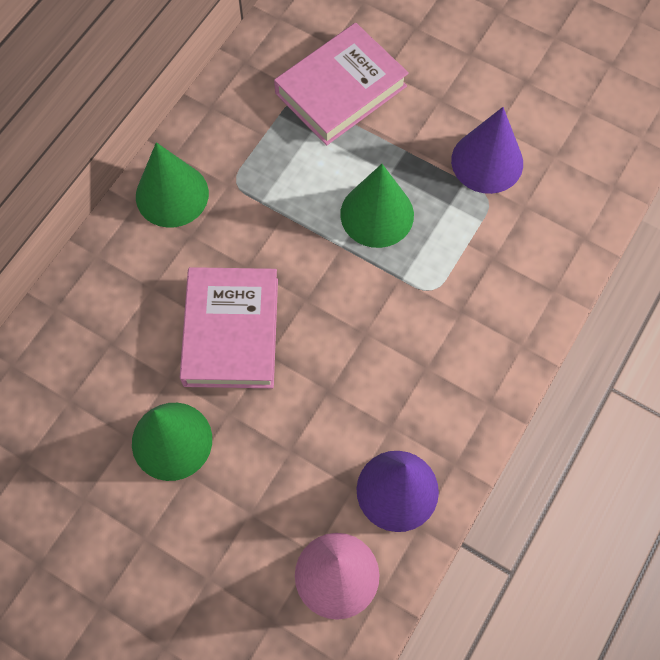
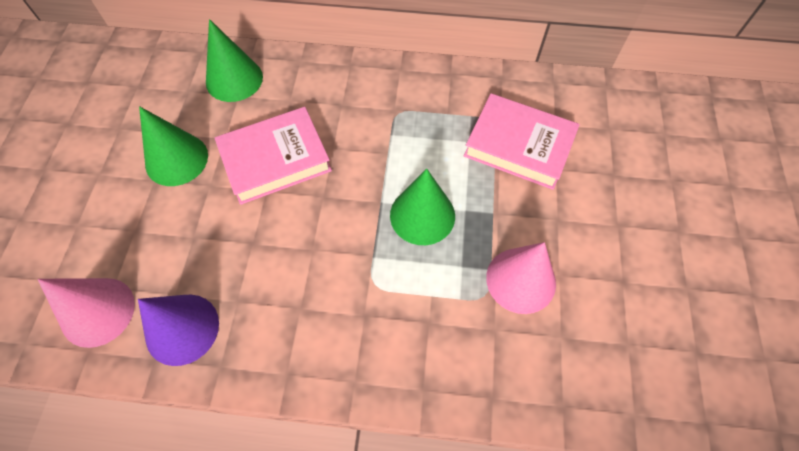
camera: 65 degrees right, 5 degrees down
green cone [136,142,209,228] -> green cone moved to [206,19,263,102]
purple cone [451,107,523,194] -> pink cone [486,242,556,314]

